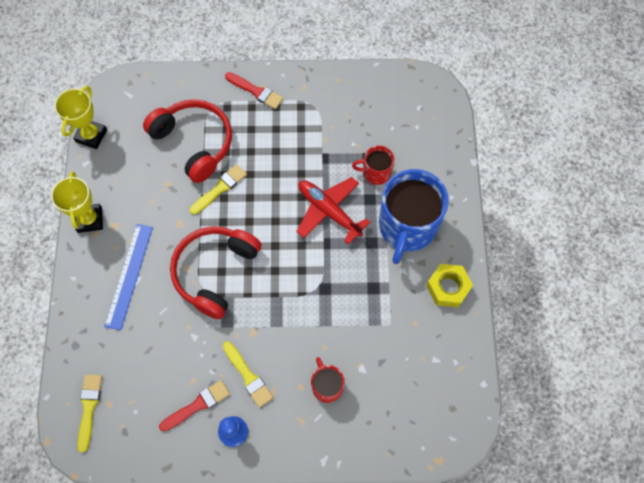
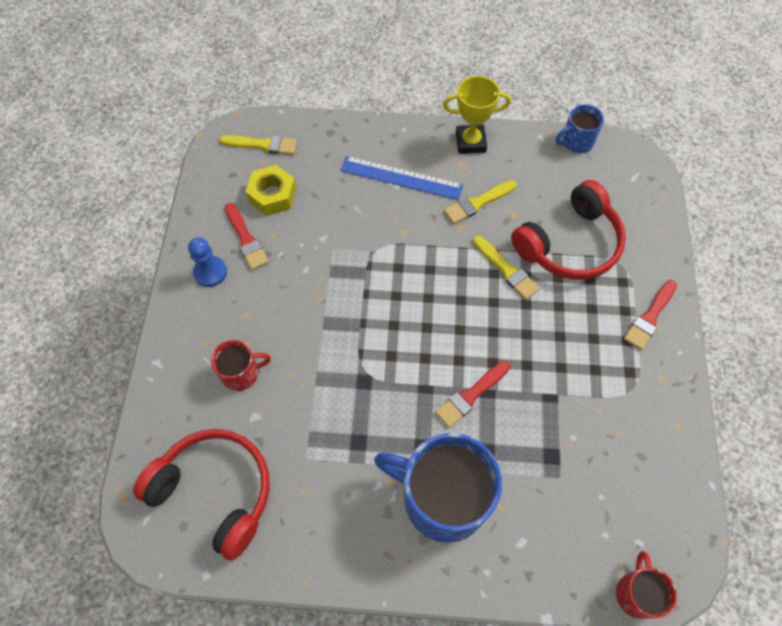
camera: 95 degrees right, 5 degrees down
yellow trophy [55,86,107,149] -> blue mug [556,104,604,153]
red headphones [170,226,261,319] -> red headphones moved to [133,429,270,561]
yellow brush [223,341,273,408] -> yellow brush moved to [444,180,516,224]
red plane [296,177,370,245] -> red brush [435,361,510,428]
red mug [352,145,394,185] -> red mug moved to [616,551,677,619]
yellow nut [426,264,473,307] -> yellow nut moved to [245,165,296,216]

